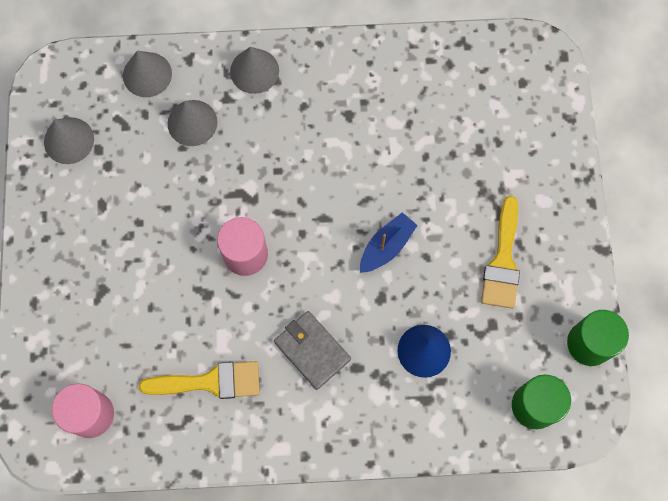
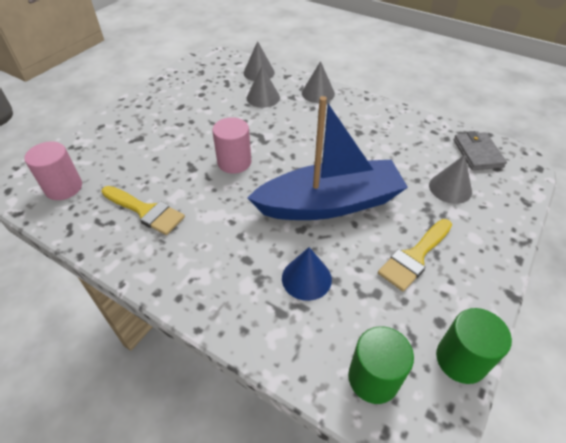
camera: 35 degrees right, 25 degrees down
grey cone [44,117,94,164] -> grey cone moved to [429,155,472,204]
grey wallet [274,311,351,390] -> grey wallet moved to [454,131,507,170]
blue boat [360,212,418,273] -> blue boat [247,96,408,220], size x2.42

